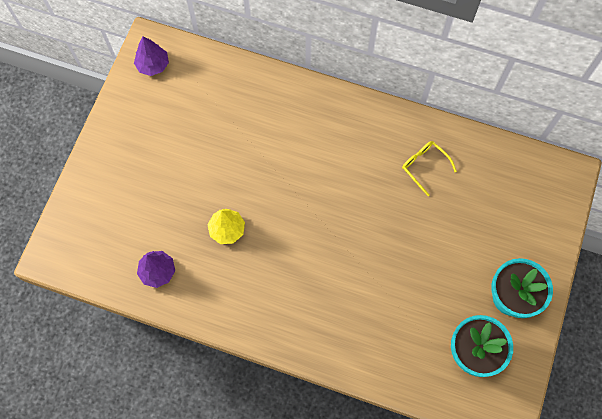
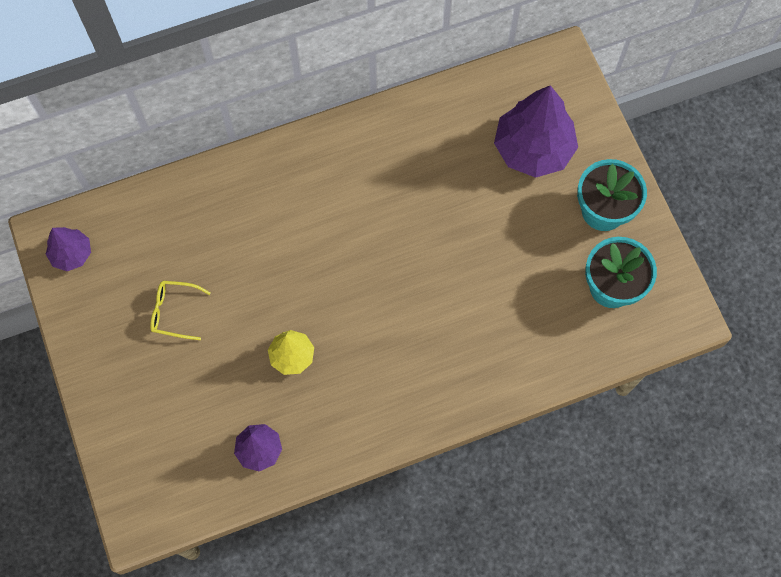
camera: 40 degrees left, 0 degrees up
yellow glasses [402,141,457,196] -> yellow glasses moved to [150,281,211,340]
none -> purple tree [494,85,578,178]

